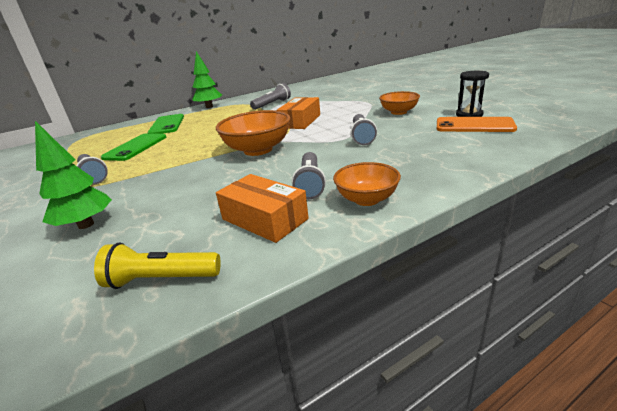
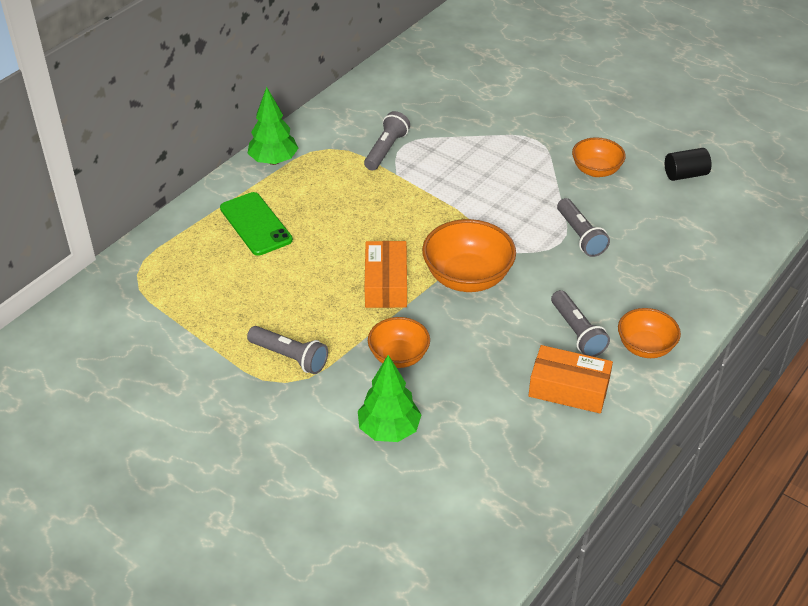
camera: 25 degrees left, 15 degrees up
yellow flashlight [94,243,221,289] -> none
green phone [101,134,166,161] -> none
orange box [277,97,320,129] -> orange box moved to [364,241,407,308]
orange phone [437,117,517,132] -> none
black hourglass [456,71,489,117] -> black cylinder [665,148,711,181]
none -> orange bowl [368,317,430,368]

